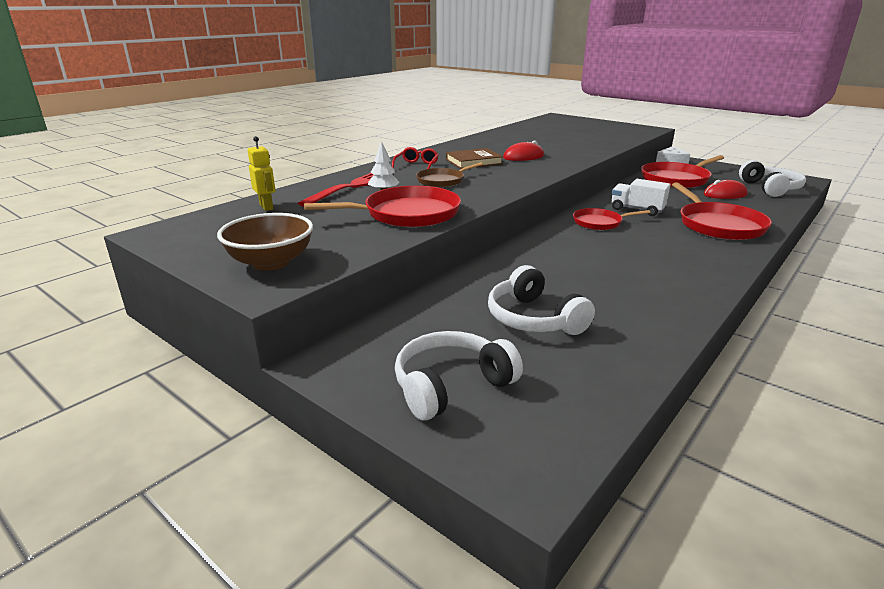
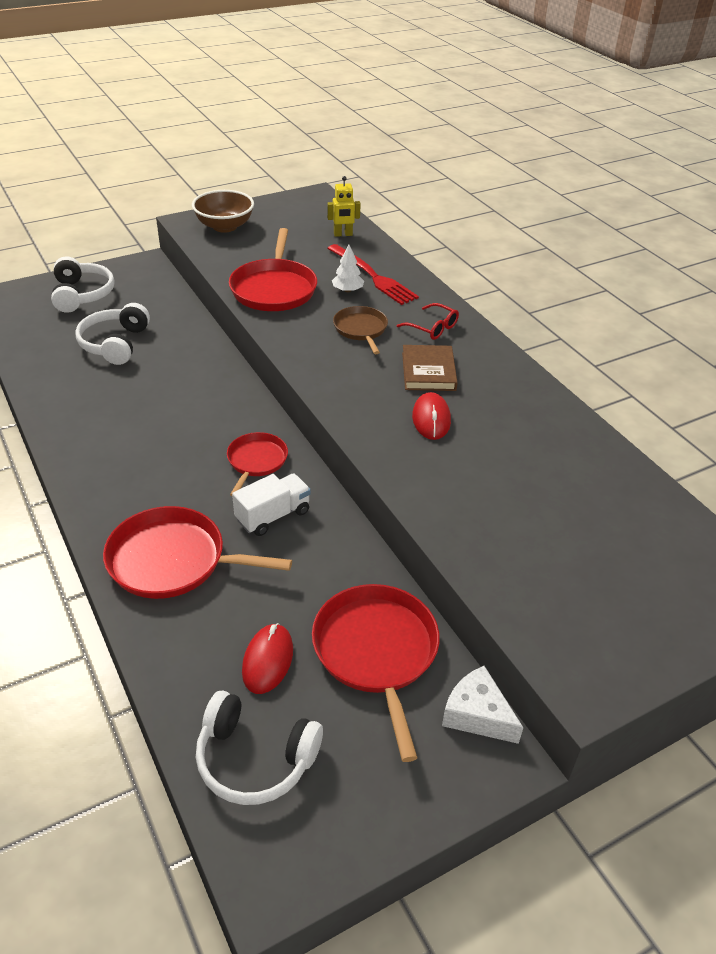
camera: 110 degrees right, 15 degrees up
white headphones [488,265,595,335] -> white headphones turned 75 degrees counterclockwise [75,303,150,365]

